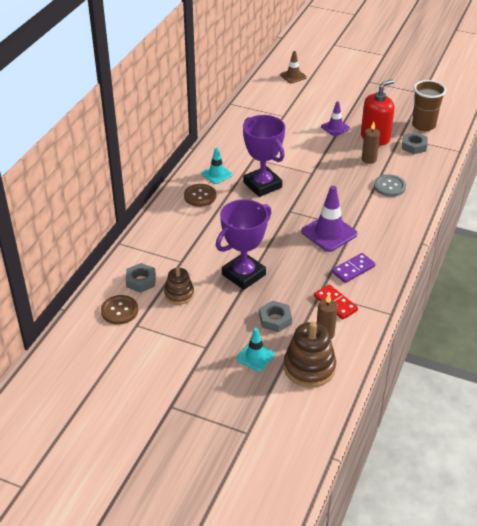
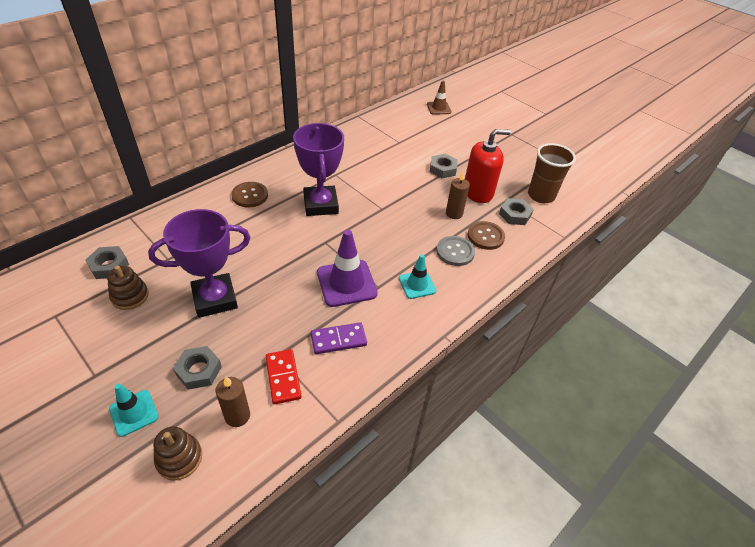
camera: 20 degrees right, 5 degrees up
brown button [101,295,138,325] -> brown button moved to [467,221,505,250]
turquoise traffic cone [202,147,233,184] -> turquoise traffic cone moved to [399,254,436,299]
brown stacking toy [284,322,336,387] -> brown stacking toy [153,426,202,481], size x0.62
purple traffic cone [321,101,350,136] -> grey nut [430,154,458,178]

